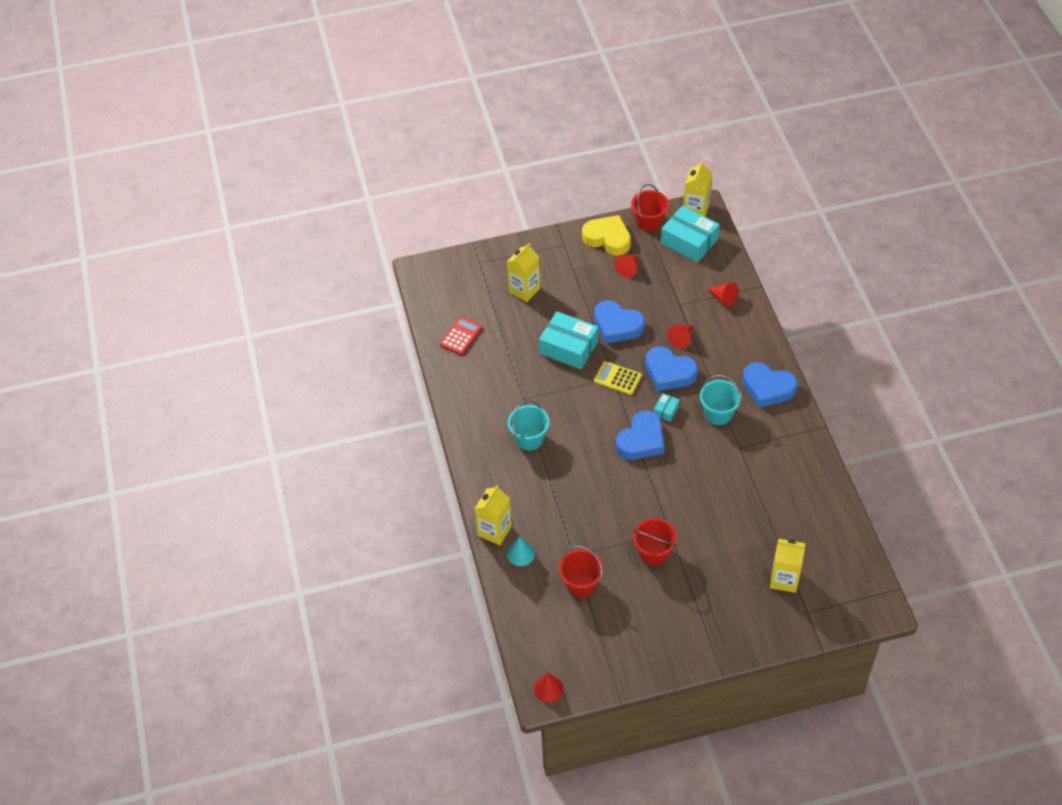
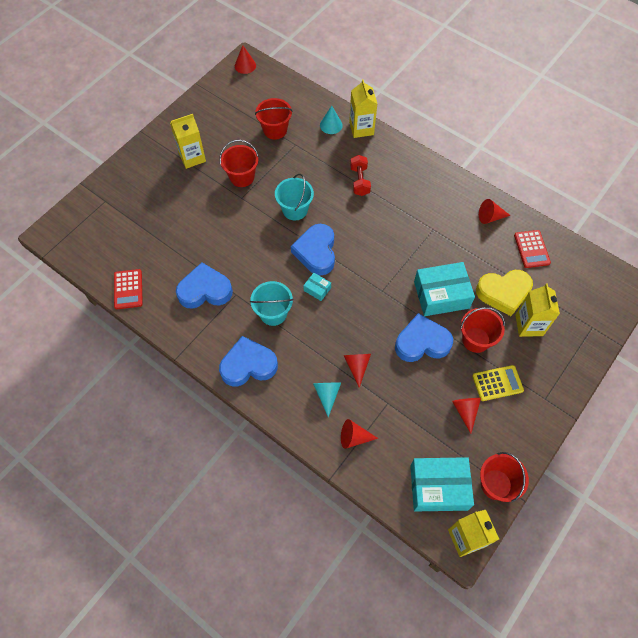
camera: 140 degrees right, 10 degrees up
turquoise bucket [508,400,550,451] -> turquoise bucket moved to [275,174,314,221]
yellow heart [582,215,631,256] -> yellow heart moved to [476,270,533,316]
yellow calculator [594,361,642,395] -> yellow calculator moved to [472,365,524,401]
blue heart [645,346,698,391] -> blue heart moved to [176,262,233,309]
turquoise box [654,393,680,422] -> turquoise box turned 45 degrees counterclockwise [303,273,331,301]
yellow carton [770,539,805,593] -> yellow carton moved to [170,114,206,169]
none -> red calculator [114,269,143,309]
none -> turquoise cone [313,383,341,417]
none -> red dumbbell [350,155,371,196]
none -> red bucket [460,307,505,353]
none -> red cone [479,199,511,224]

